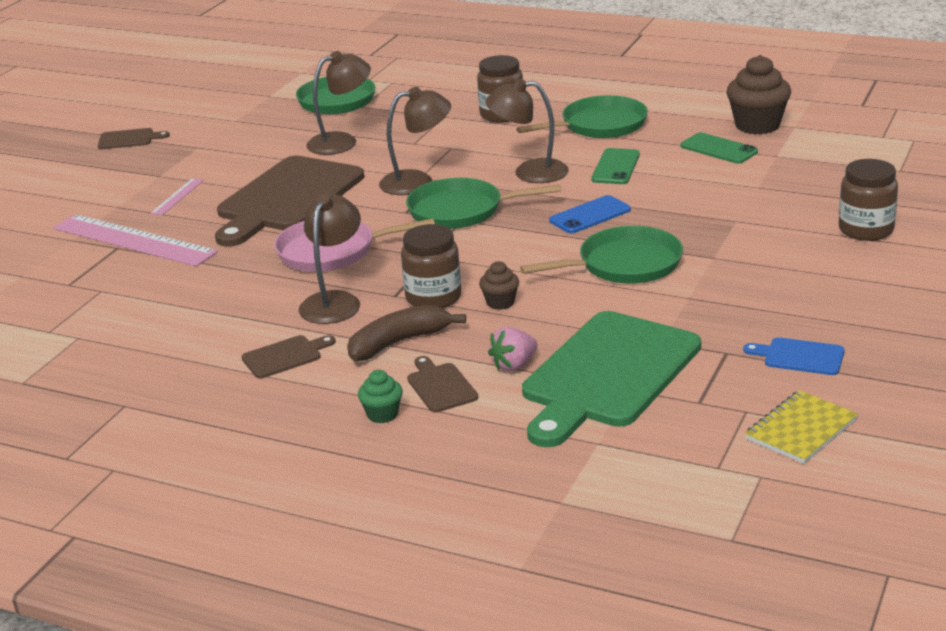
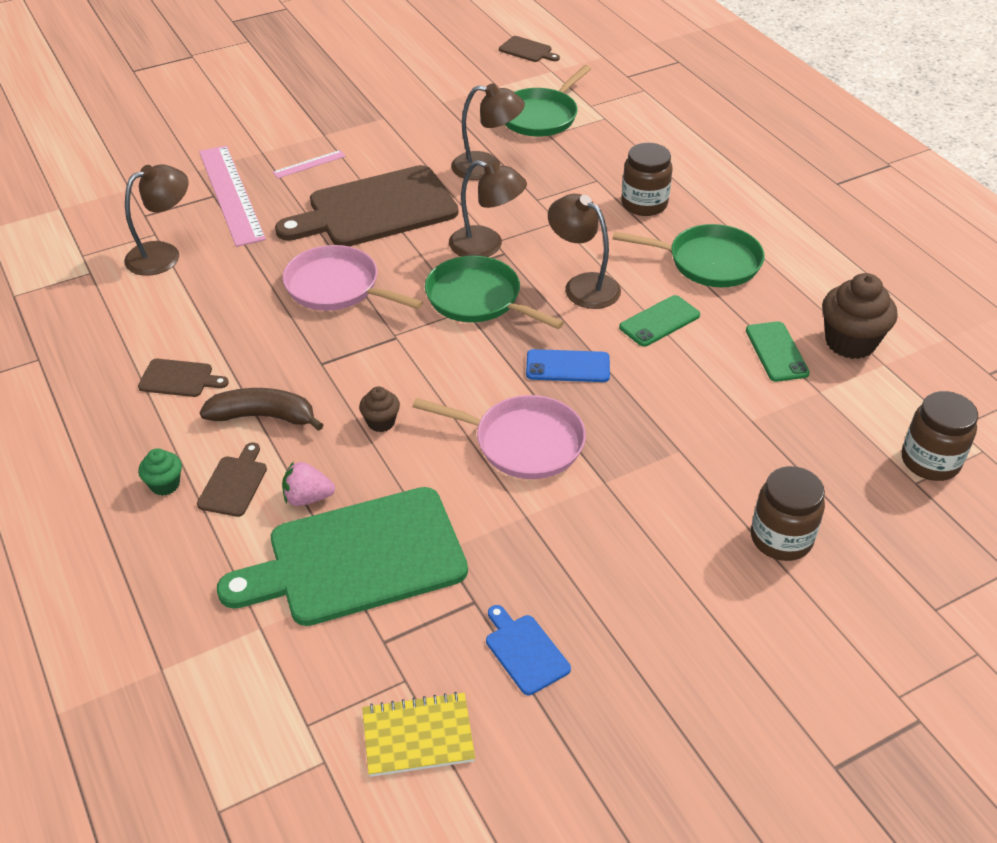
camera: 35 degrees right, 15 degrees up
brown cutting board [98,128,170,149] -> brown cutting board moved to [499,36,560,62]
brown lamp [299,194,361,324] -> brown lamp moved to [124,164,188,276]
brown jar [401,224,461,308] -> brown jar moved to [902,391,978,481]
green pan [520,226,683,284] -> pink pan [412,395,586,479]

